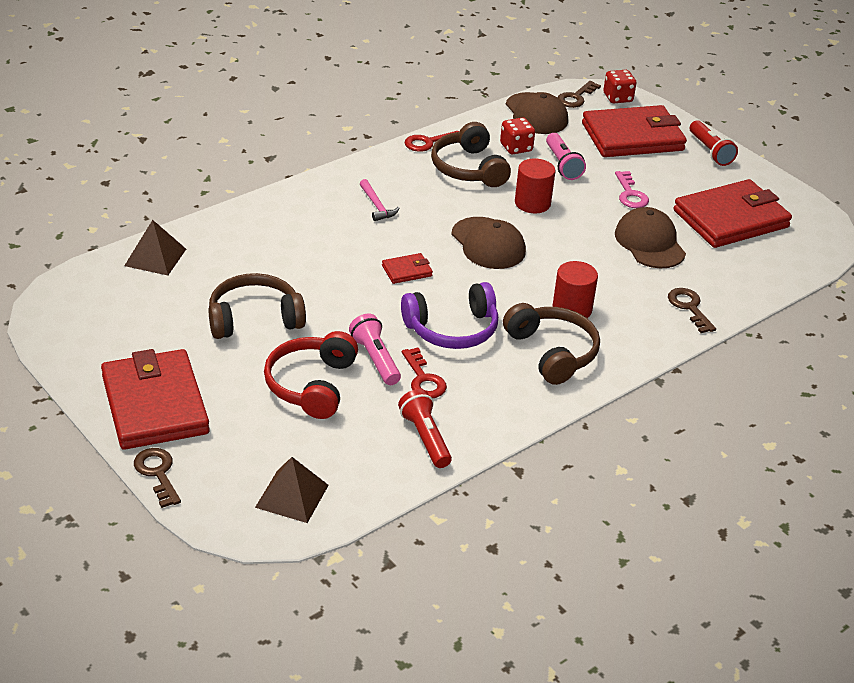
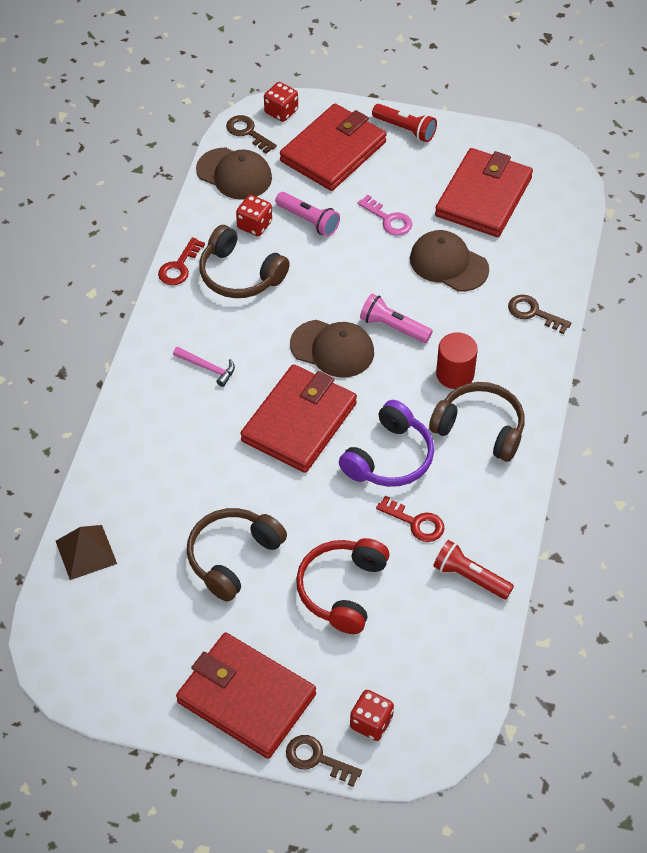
camera: 35 degrees left, 15 degrees up
brown pyramid [255,457,329,523] -> none
red headphones [264,331,358,419] -> red headphones turned 45 degrees clockwise [296,538,390,634]
pink flashlight [349,314,401,385] -> pink flashlight moved to [360,293,433,343]
red wallet [382,253,433,284] -> red wallet [240,364,357,473], size x2.36
red cylinder [515,158,555,213] -> none
brown key [558,81,601,108] -> brown key turned 135 degrees clockwise [226,115,277,154]
none -> red dice [350,690,394,741]

